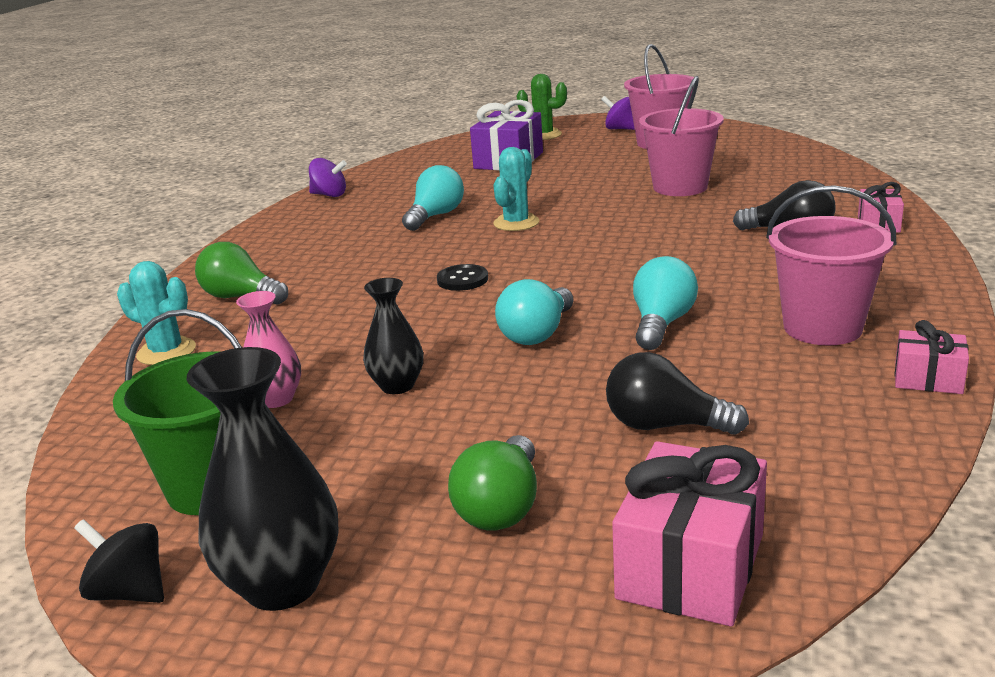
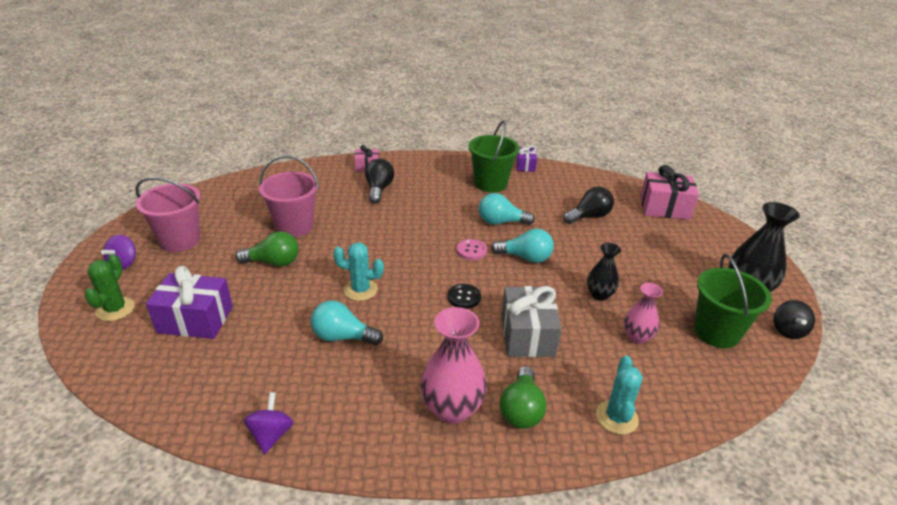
camera: 110 degrees left, 10 degrees up
green light bulb [448,435,537,530] -> green light bulb moved to [235,231,299,267]
black light bulb [606,352,749,435] -> black light bulb turned 120 degrees counterclockwise [563,187,614,224]
pink bucket [766,185,896,346] -> green bucket [469,121,519,192]
pink gift [895,320,969,394] -> purple gift [516,146,537,172]
none -> pink vase [420,307,487,424]
none -> pink button [457,239,487,260]
none -> grey gift [501,286,562,357]

